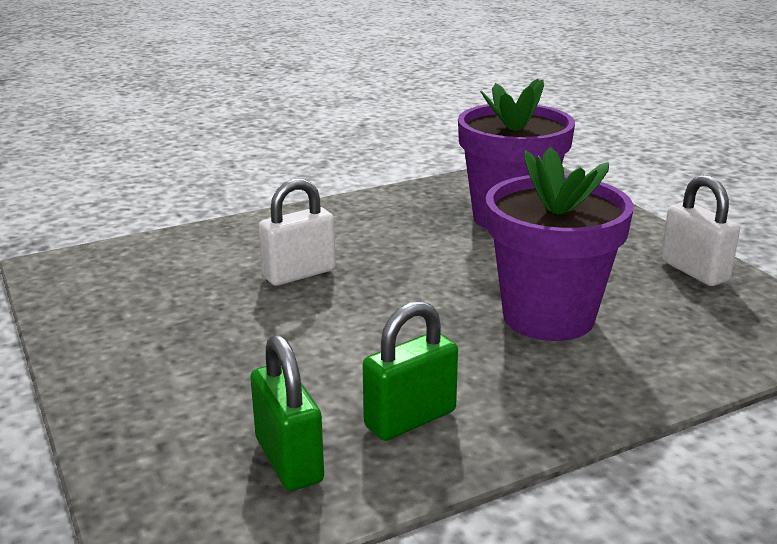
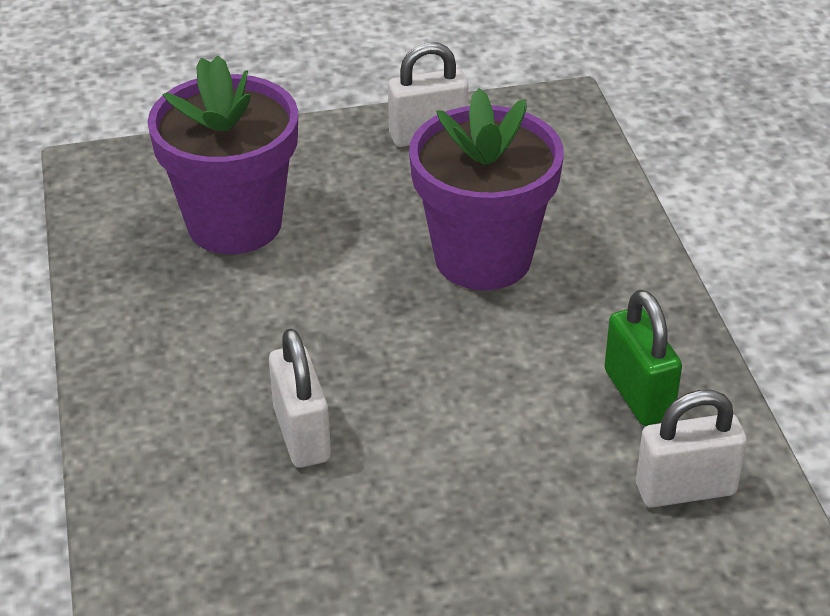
camera: 75 degrees left, 15 degrees up
green padlock [250,335,324,491] -> white padlock [636,390,747,507]

